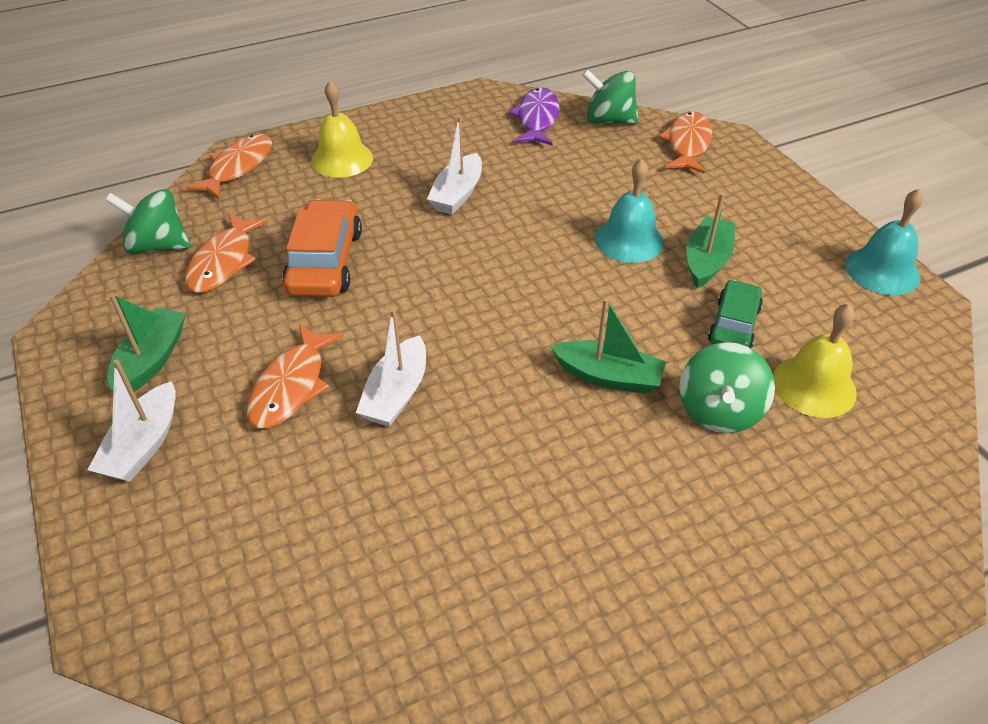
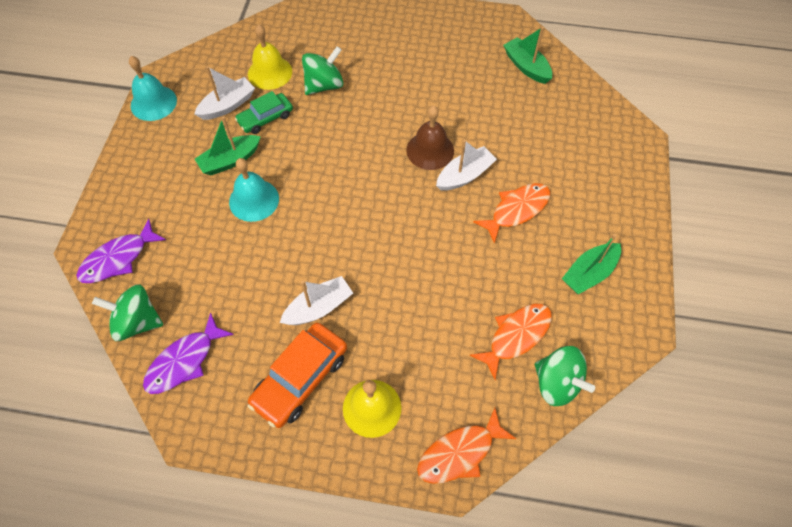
camera: 145 degrees left, 15 degrees up
white boat [88,359,176,482] -> white boat moved to [194,66,255,120]
orange car [282,199,362,297] -> orange car moved to [248,323,347,428]
green boat [551,298,666,394] -> green boat moved to [503,27,552,84]
green spinning top [582,69,638,124] -> green spinning top turned 135 degrees clockwise [92,284,163,341]
orange fish [659,111,712,174] -> purple fish [76,219,166,283]
none -> brown bell [406,106,454,170]

